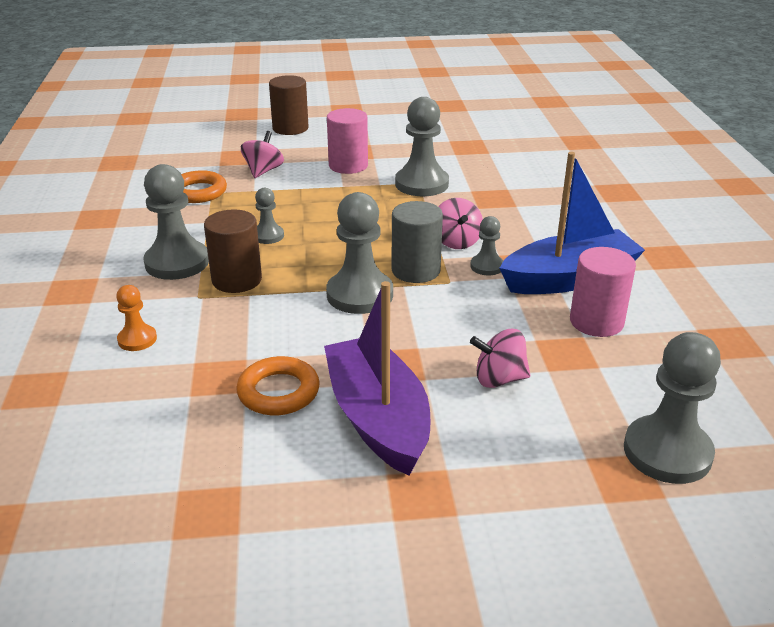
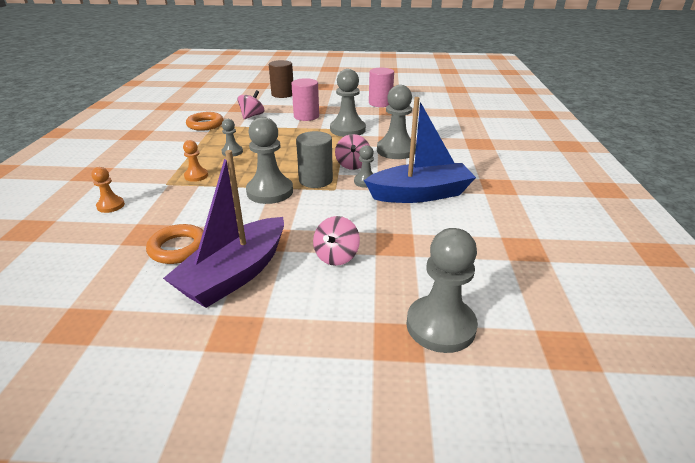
camera: 10 degrees right, 0 degrees up
grey pawn [143,164,209,280] -> grey pawn moved to [377,85,416,159]
brown cylinder [204,209,262,293] -> orange pawn [183,140,208,182]
purple boat [324,281,430,476] -> purple boat turned 135 degrees counterclockwise [163,150,284,308]
pink spinning top [470,329,530,388] -> pink spinning top turned 75 degrees counterclockwise [313,216,360,266]
pink cylinder [570,247,636,337] -> pink cylinder moved to [369,68,394,107]

